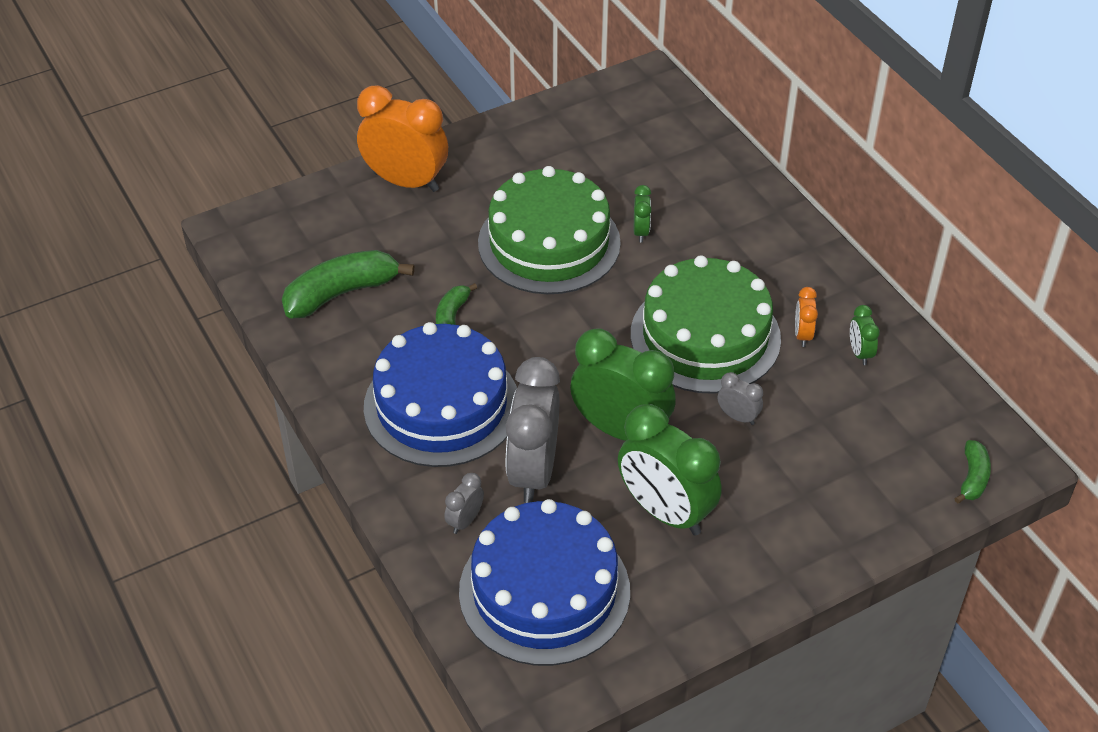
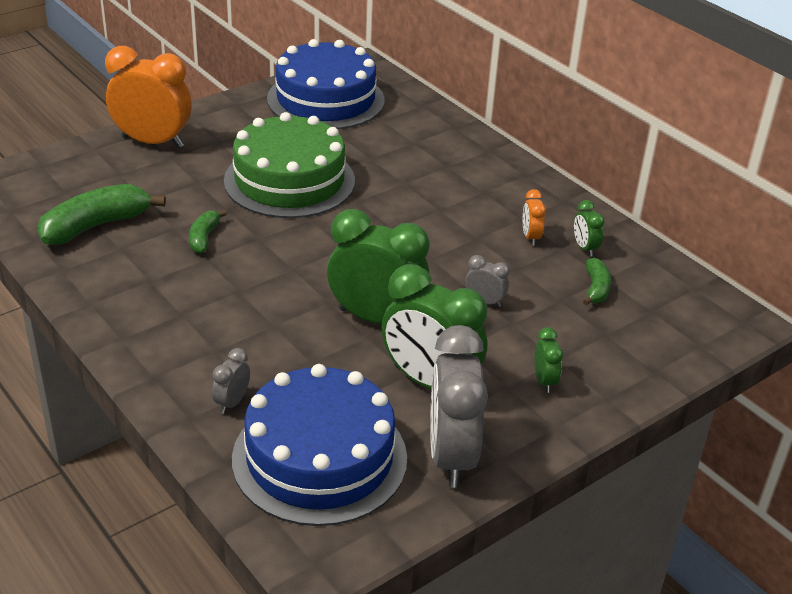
camera: 10 degrees left, 10 degrees down
blue cake [364,322,517,467] -> blue cake moved to [267,39,385,129]
grey clock [506,357,560,503] -> grey clock moved to [430,325,488,488]
green cake [631,255,781,394] -> none
green clock [634,185,652,242] -> green clock moved to [535,327,563,393]
green banana [954,440,991,504] -> green banana moved to [583,258,611,305]

